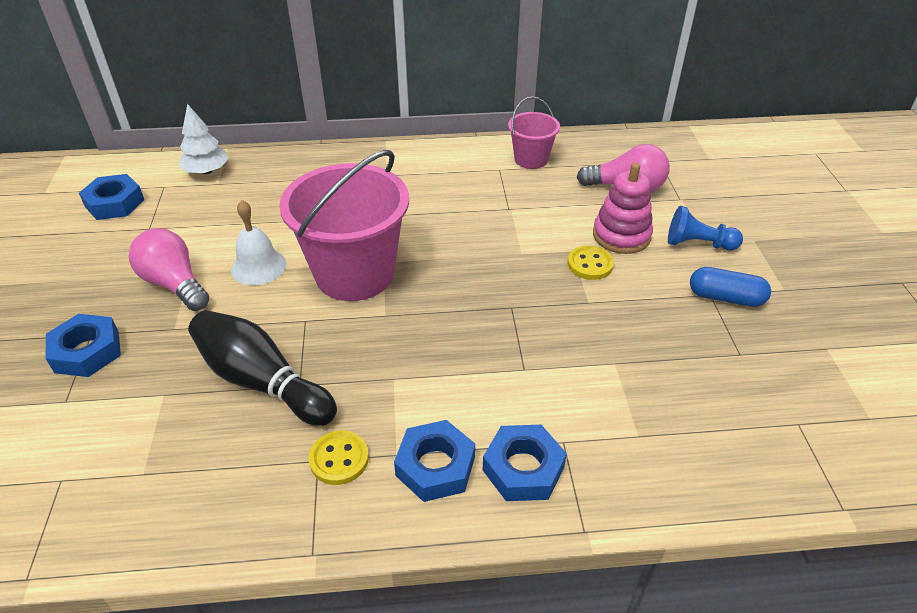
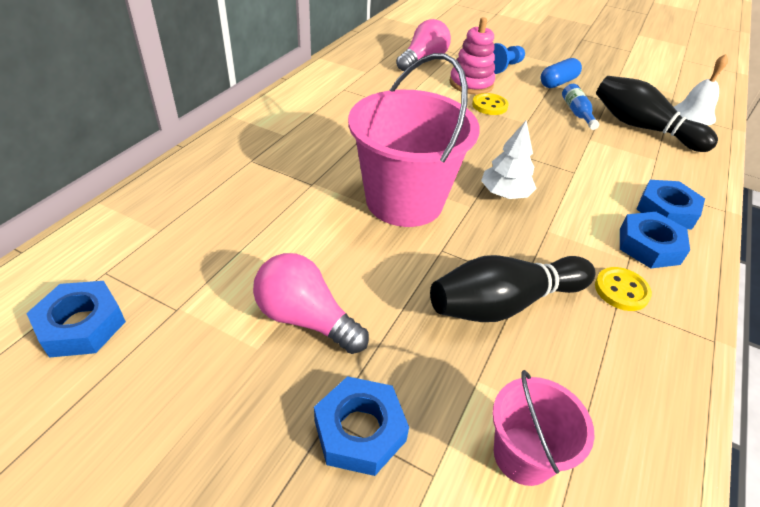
camera: 60 degrees left, 0 degrees up
pink light bulb [129,228,209,311] -> pink light bulb turned 45 degrees clockwise [253,253,369,354]
white tree [179,104,229,174] -> white tree moved to [481,120,537,199]
white bell [231,200,286,285] -> white bell moved to [674,54,728,125]
pink bucket [508,97,560,169] -> pink bucket moved to [493,370,595,486]
none -> blue bottle [562,84,599,130]
none -> black bowling pin [596,76,718,152]

